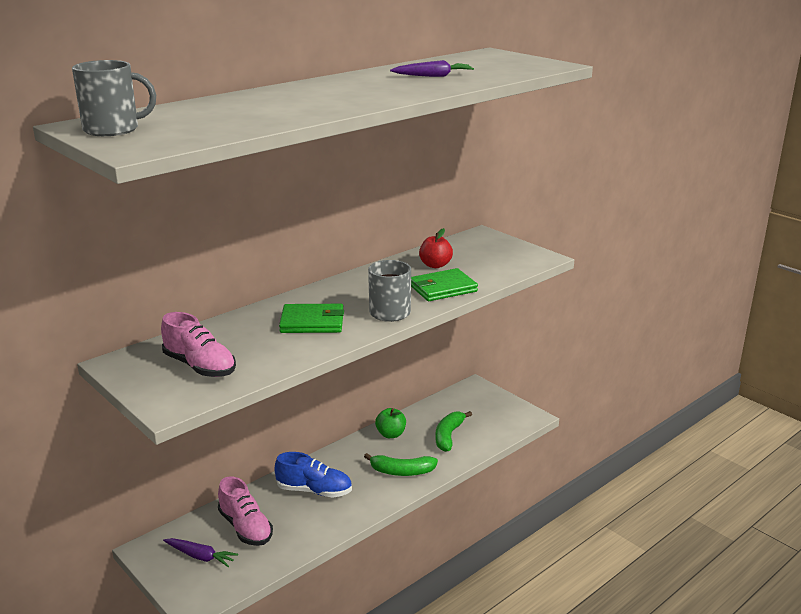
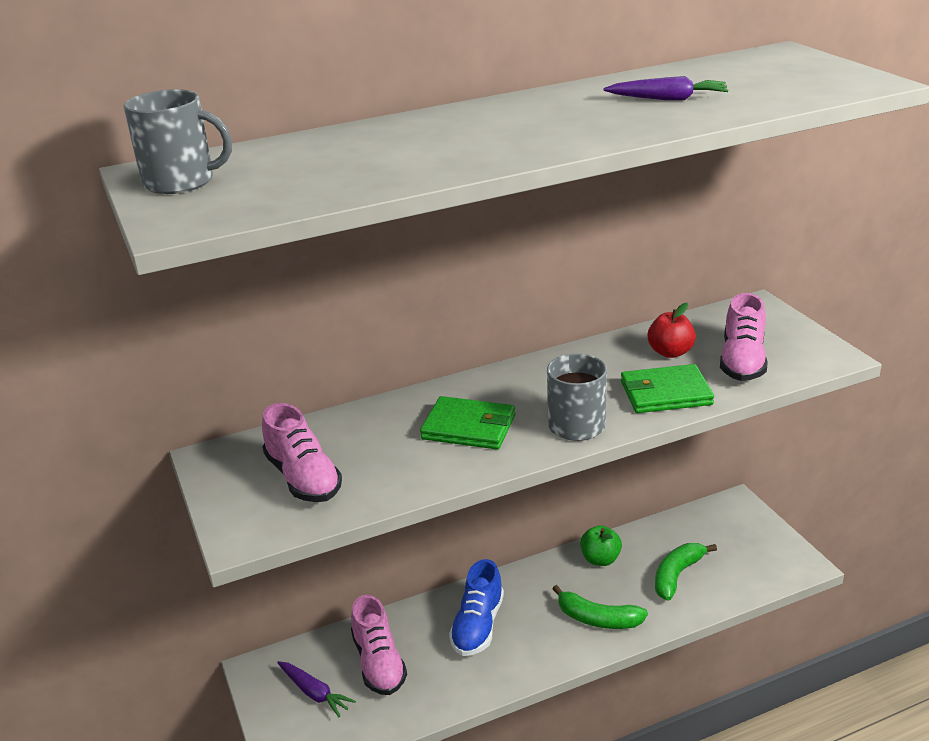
camera: 20 degrees right, 5 degrees up
blue shoe [274,452,352,498] -> blue shoe turned 75 degrees clockwise [449,559,504,656]
none -> pink shoe [720,293,768,381]

